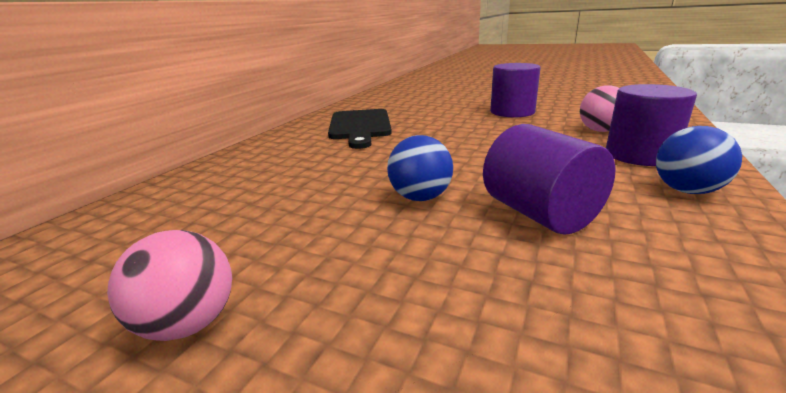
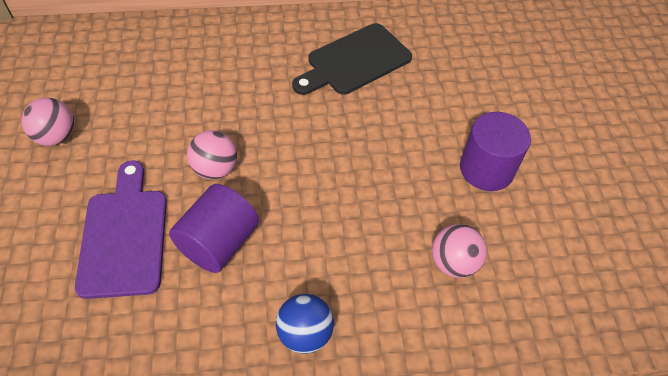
camera: 55 degrees right, 30 degrees up
blue ball [387,135,453,201] -> pink ball [187,130,237,180]
purple cylinder [606,84,697,166] -> none
none -> purple cutting board [75,160,167,299]

